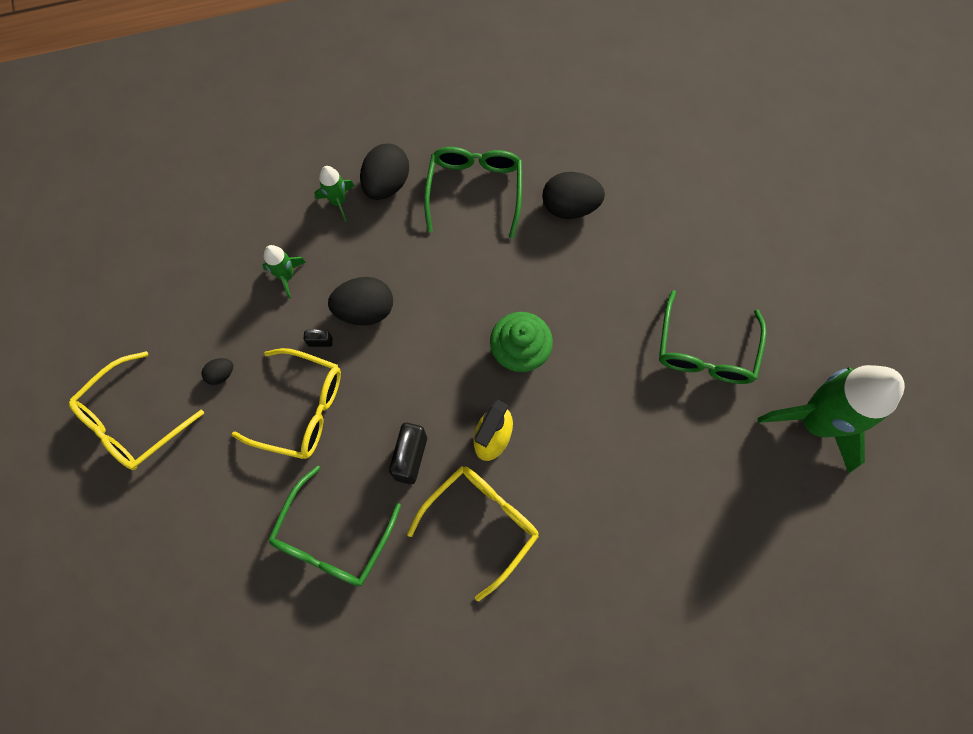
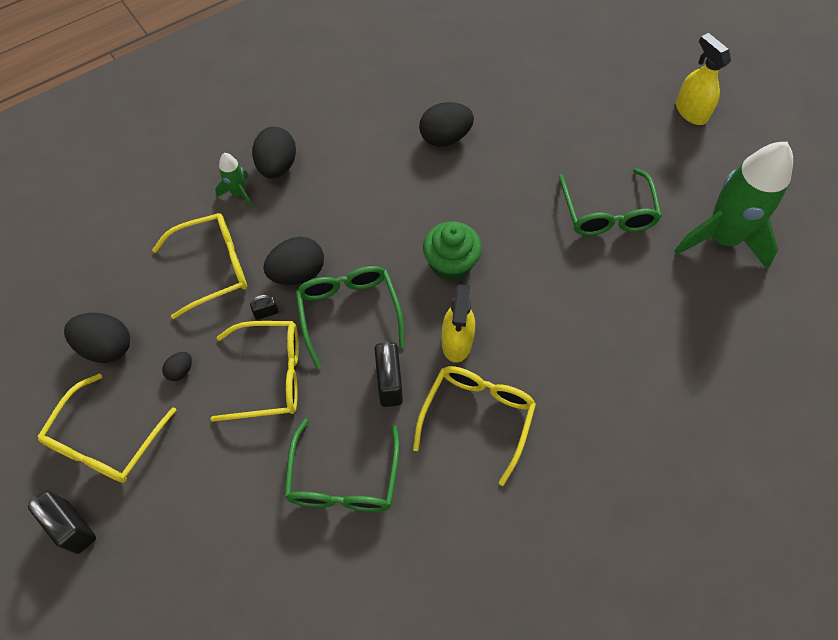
camera: 20 degrees left, 10 degrees down
green rocket [262,245,306,299] -> yellow glasses [152,213,247,319]
green glasses [424,147,522,238] -> green glasses moved to [296,266,405,369]
none -> black padlock [28,491,96,554]
none -> black egg [64,313,130,363]
none -> yellow spray bottle [676,33,731,125]

